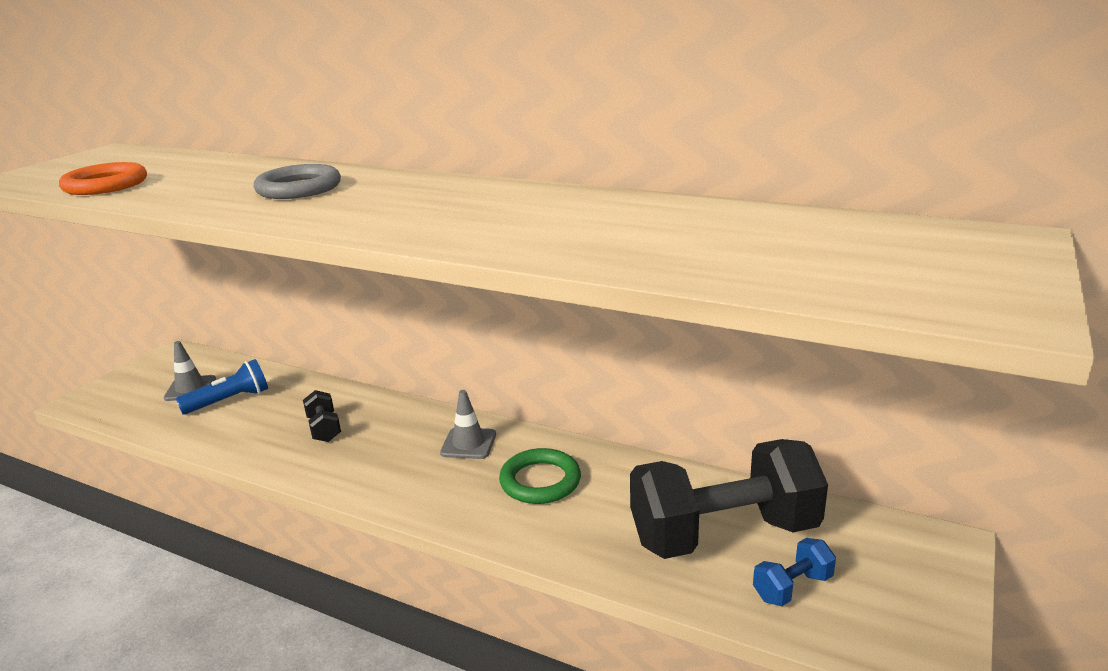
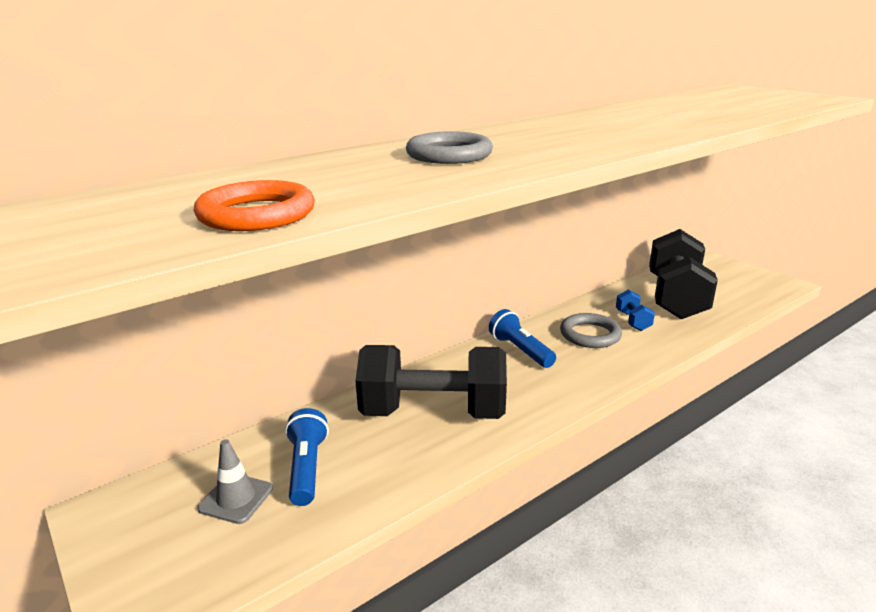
camera: 65 degrees left, 0 degrees up
black dumbbell [303,390,341,442] -> black dumbbell [356,345,507,419], size x2.39
grey traffic cone [440,390,496,459] -> blue flashlight [489,309,556,368]
green ring [499,448,581,504] -> grey ring [560,313,622,348]
blue dumbbell [753,538,836,606] -> blue dumbbell moved to [616,289,655,331]

